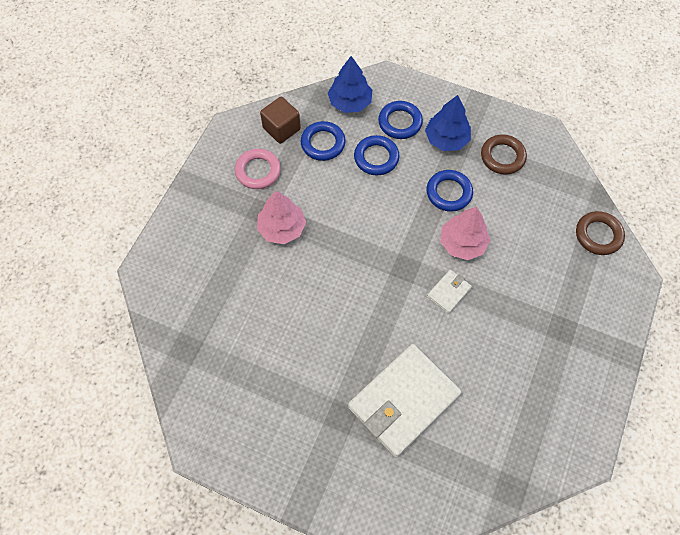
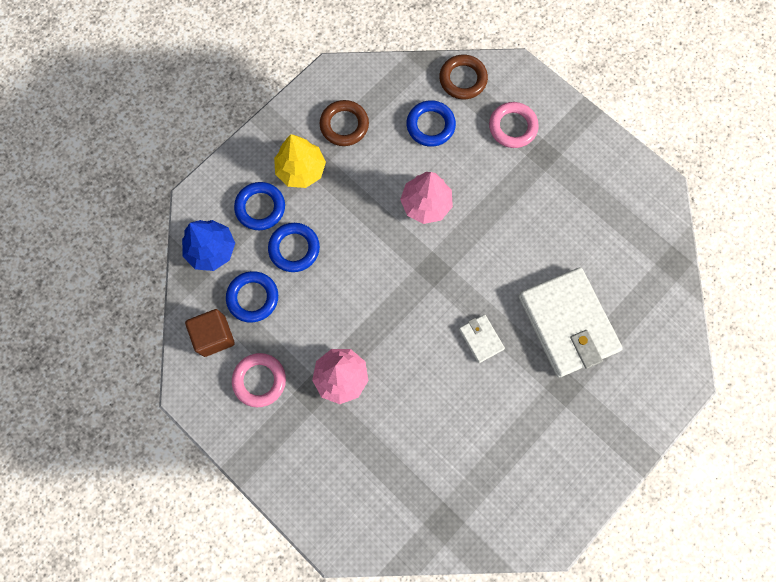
camera: 70 degrees left, 10 degrees up
blue tree [425,95,471,151] -> yellow tree [274,134,326,188]
blue ring [427,170,473,212] -> blue ring moved to [406,100,456,147]
white wallet [427,270,472,314] -> white wallet moved to [459,314,505,363]
none -> pink ring [489,102,539,148]

